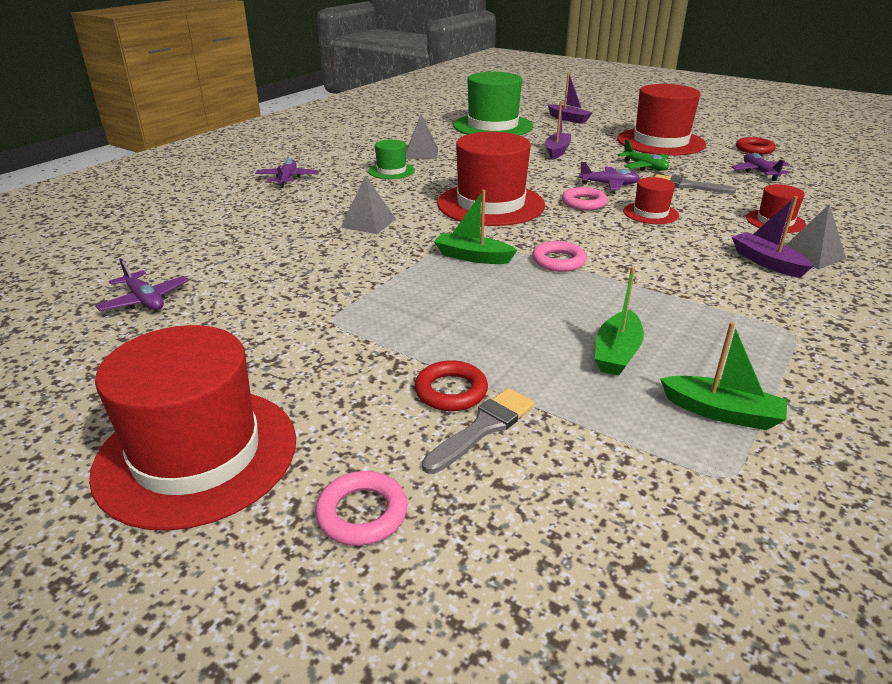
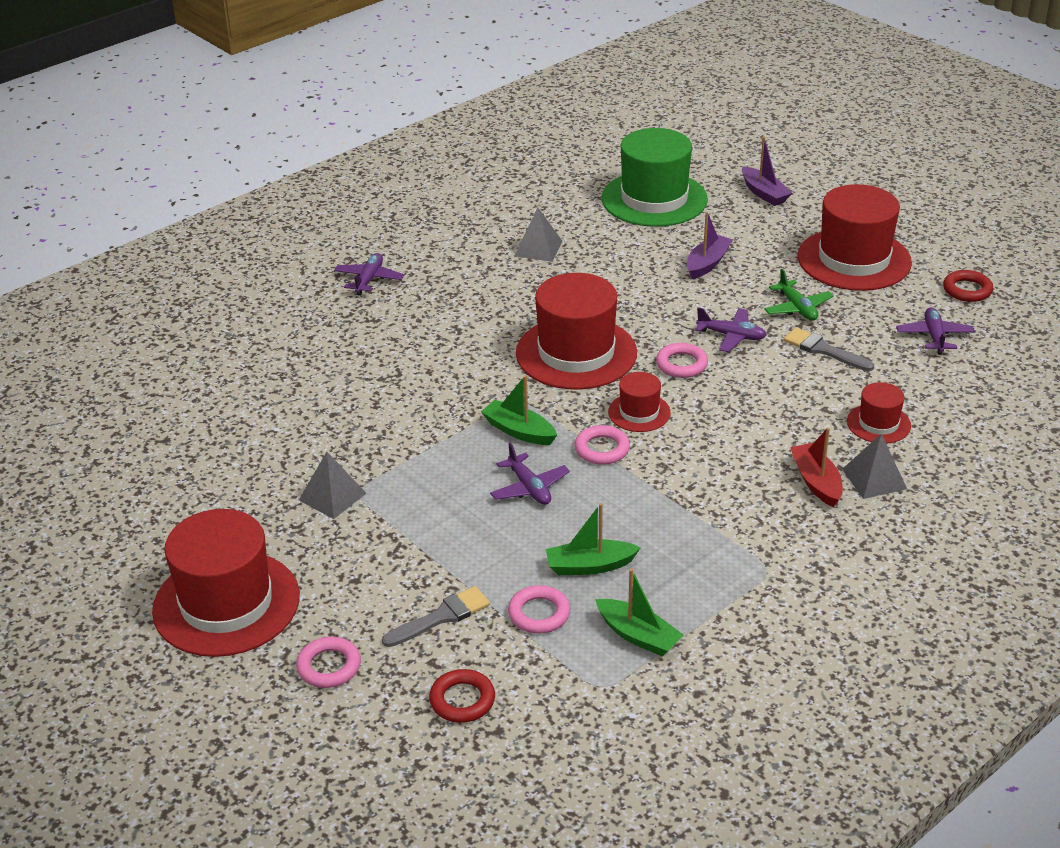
camera: 15 degrees right, 5 degrees up
purple plane [95,258,189,311] -> purple plane moved to [490,443,570,505]
grey pyramid [341,175,396,234] -> grey pyramid moved to [299,452,366,519]
green hat [368,139,415,179] -> none
red ring [415,360,488,411] -> red ring moved to [429,669,495,723]
green boat [595,267,644,376] -> green boat turned 45 degrees clockwise [546,503,641,575]
red hat [623,177,679,224] -> red hat moved to [608,372,671,432]
purple boat [732,196,813,278] -> red boat [790,427,843,507]
none -> pink ring [508,585,570,634]

